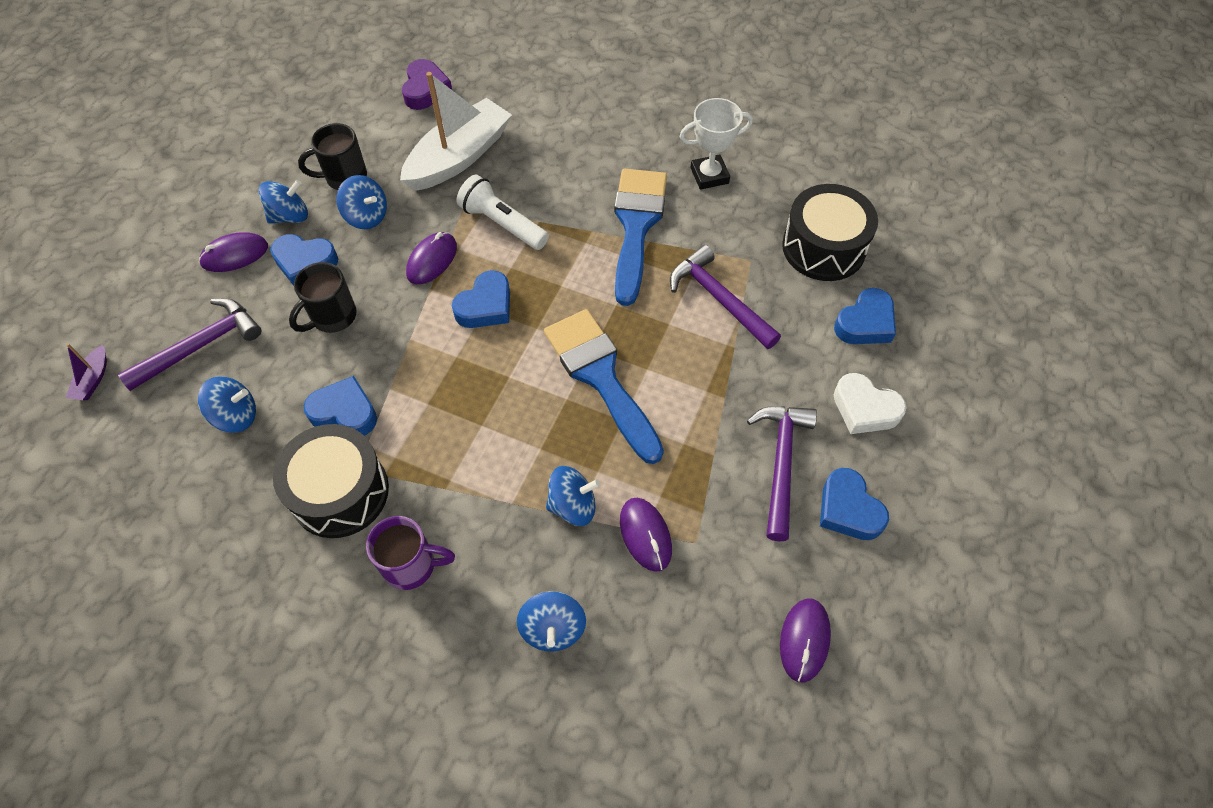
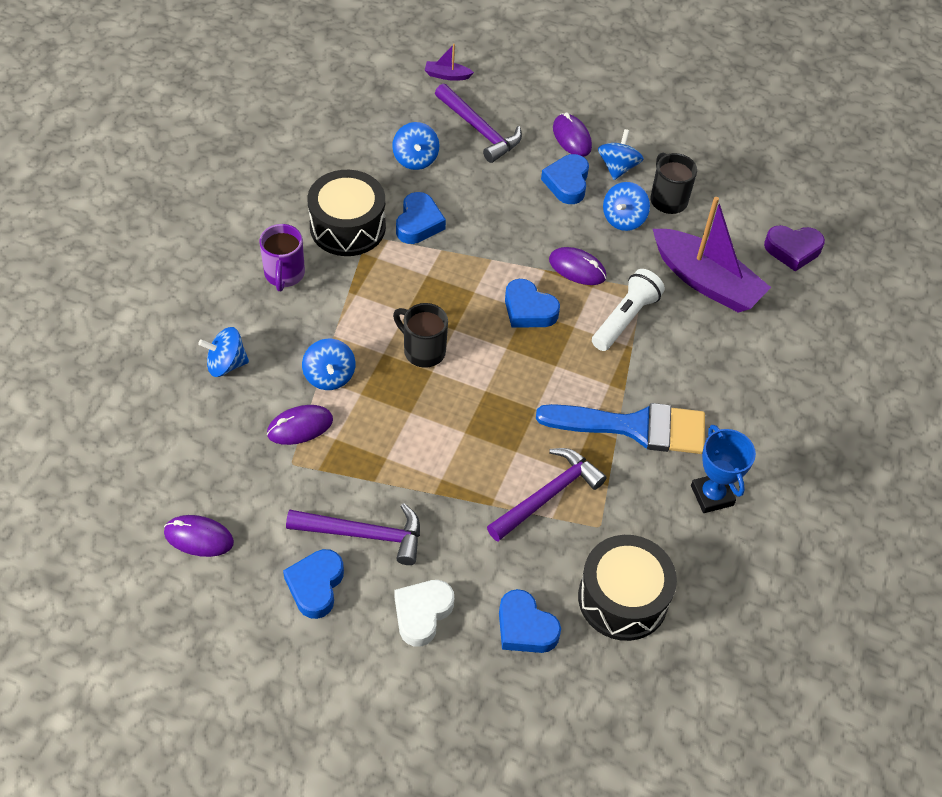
camera: 85 degrees right, 5 degrees down
blue spinning top [258,180,308,223] -> blue spinning top turned 135 degrees counterclockwise [598,129,644,180]
black mug [289,262,357,333] -> black mug moved to [393,303,448,368]
white boat [400,72,512,191] -> purple boat [653,197,771,313]
blue brush [544,309,664,464] -> none
white trophy [679,98,753,190] -> blue trophy [691,425,756,513]
blue heart [820,468,889,540] -> blue heart turned 45 degrees counterclockwise [283,549,344,619]

